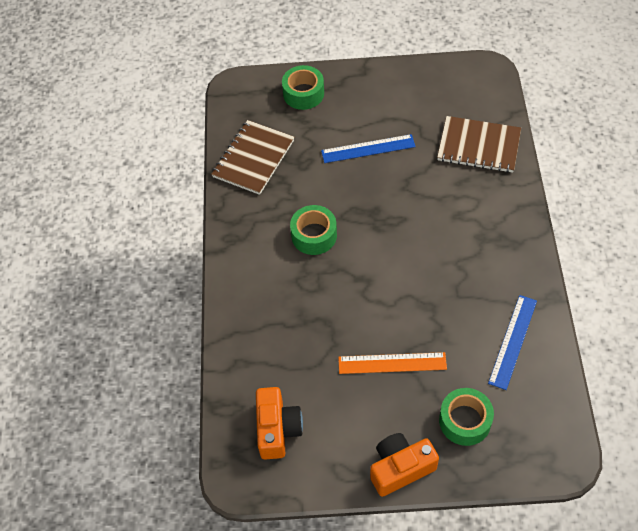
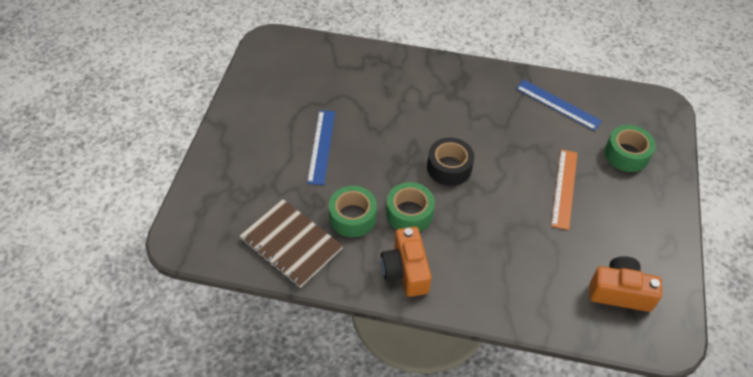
camera: 80 degrees left, 5 degrees down
green tape [282,65,324,110] -> green tape moved to [329,186,377,237]
orange camera [370,433,439,497] -> orange camera moved to [381,227,431,297]
brown notebook [437,116,521,173] -> none
none -> black tape [427,138,474,186]

